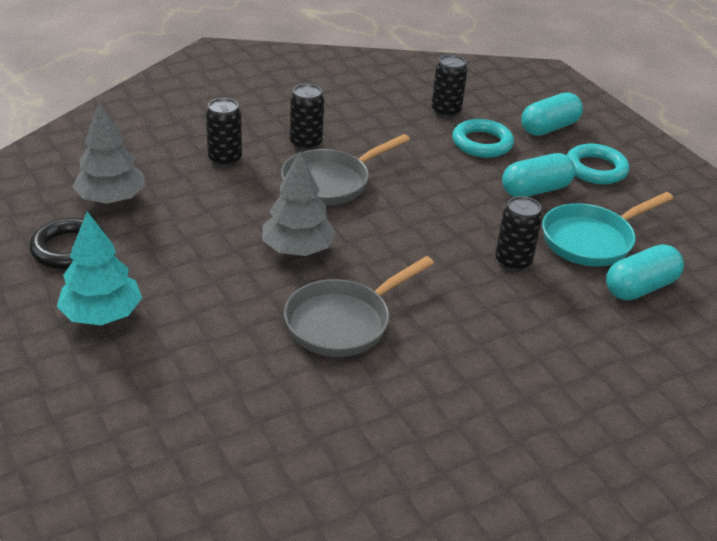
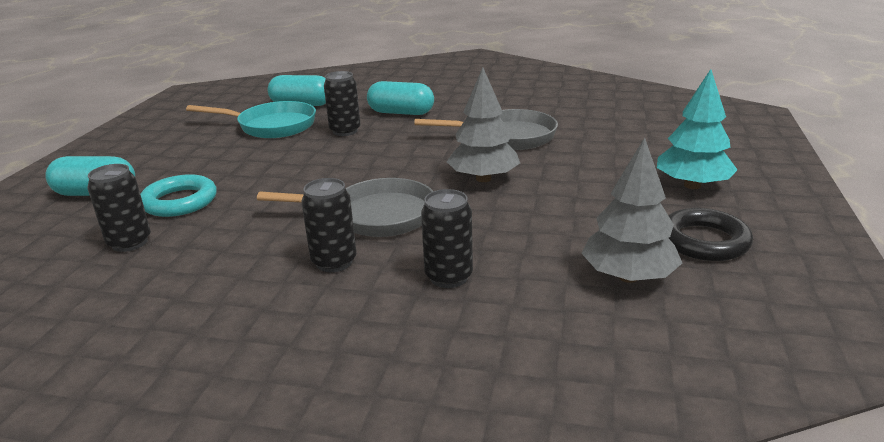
camera: 135 degrees left, 10 degrees down
turquoise capsule [502,153,576,197] -> turquoise capsule moved to [367,81,434,115]
turquoise ring [567,144,629,184] -> none

